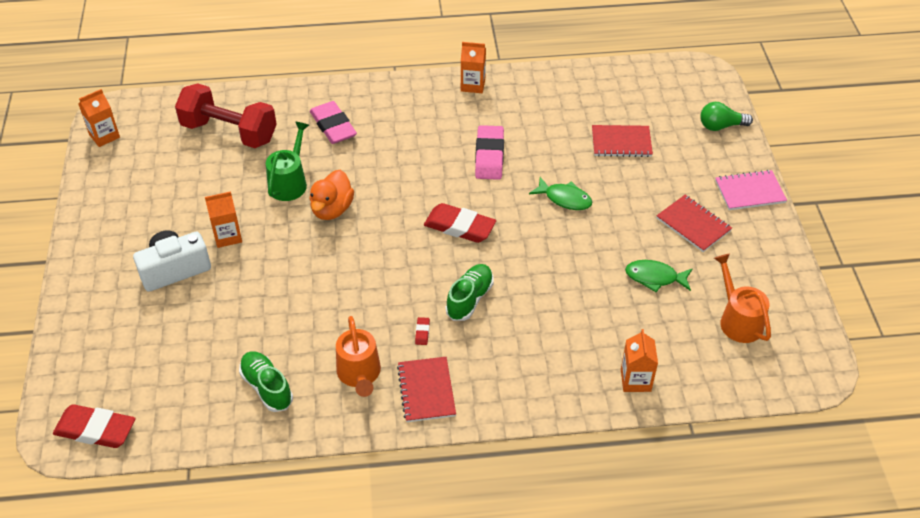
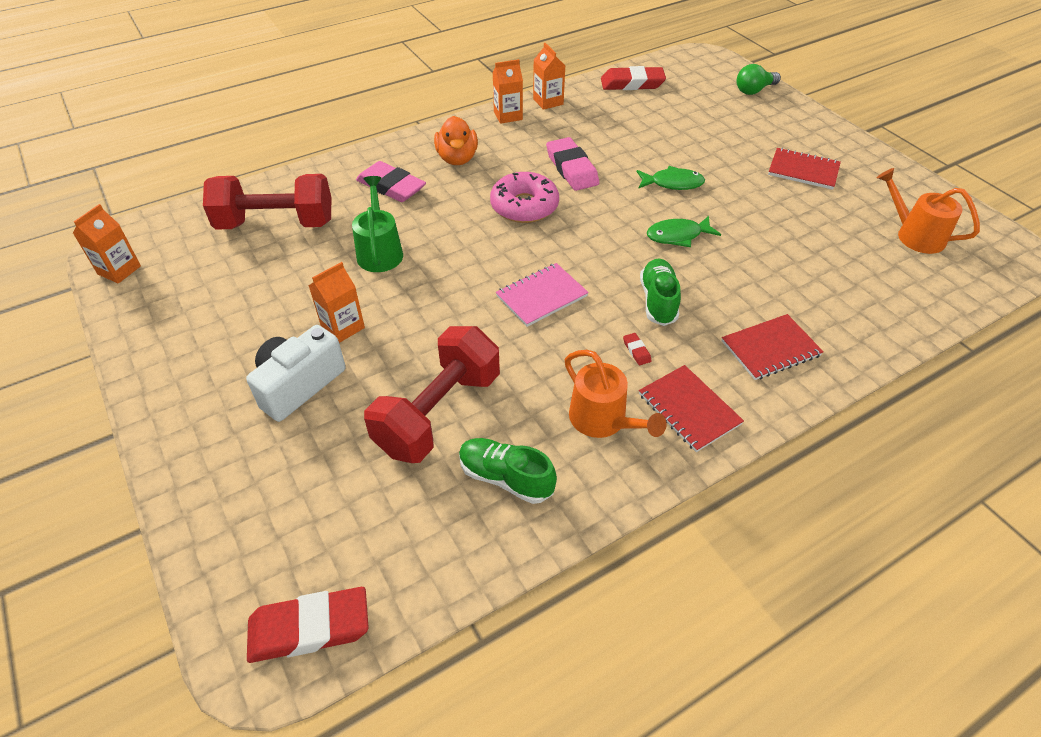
camera: 25 degrees left, 0 degrees up
orange duck [310,170,354,220] -> orange duck moved to [434,116,478,165]
red eraser [424,203,496,243] -> red eraser moved to [601,66,666,90]
red notebook [592,125,653,157] -> red notebook moved to [722,314,824,380]
orange carton [621,329,658,392] -> orange carton moved to [533,43,565,110]
green fish [625,260,693,292] -> green fish moved to [647,216,721,247]
pink notebook [715,170,787,210] -> pink notebook moved to [496,263,589,327]
none -> red dumbbell [364,326,500,463]
none -> pink donut [490,172,559,223]

